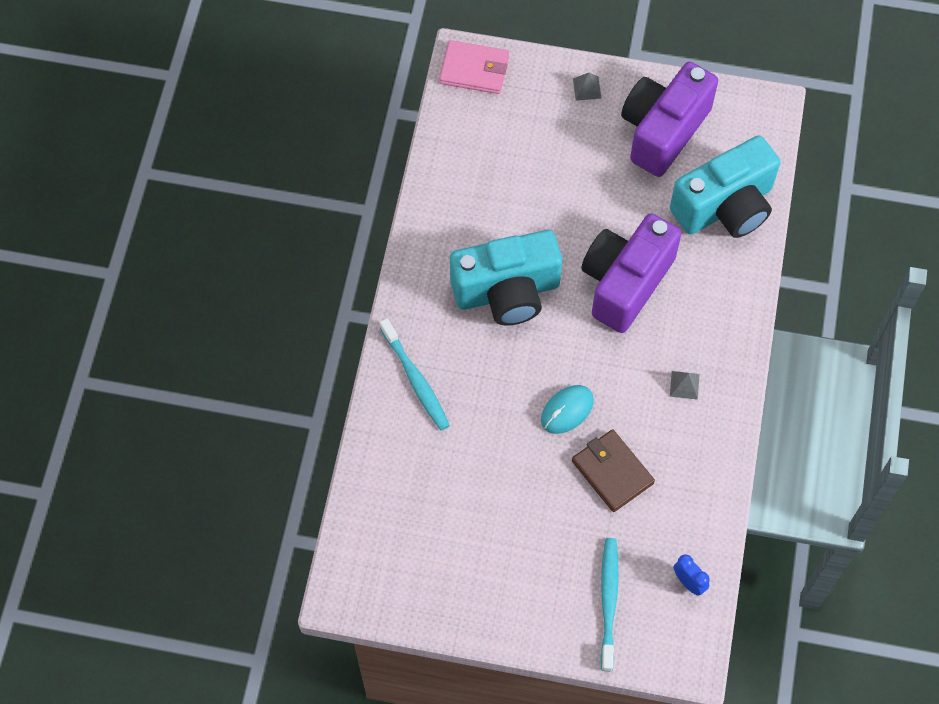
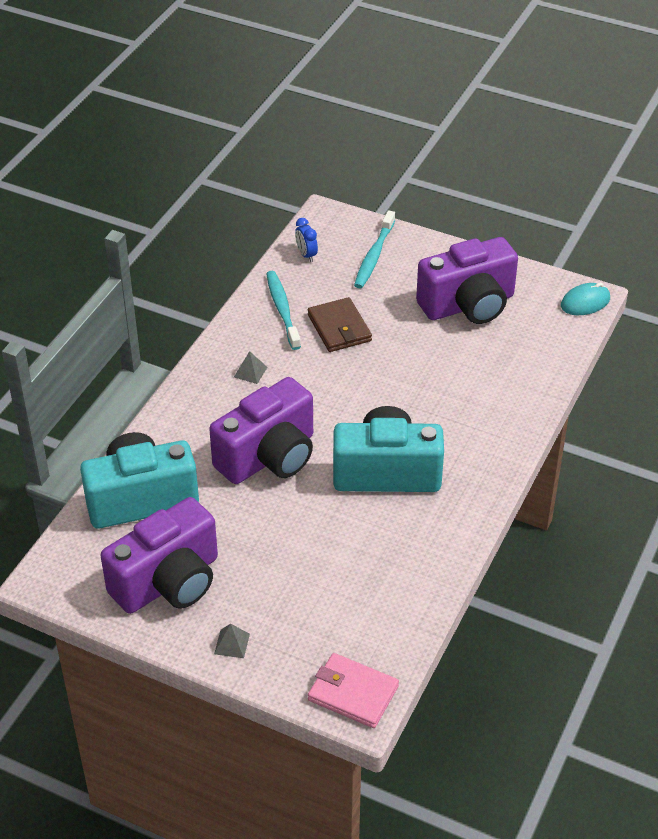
camera: 165 degrees left, 20 degrees down
turquoise toothbrush [380,318,450,431] -> turquoise toothbrush moved to [266,271,301,350]
turquoise mouse [541,385,594,434] -> turquoise mouse moved to [561,282,610,315]
none -> purple camera [416,237,518,324]

